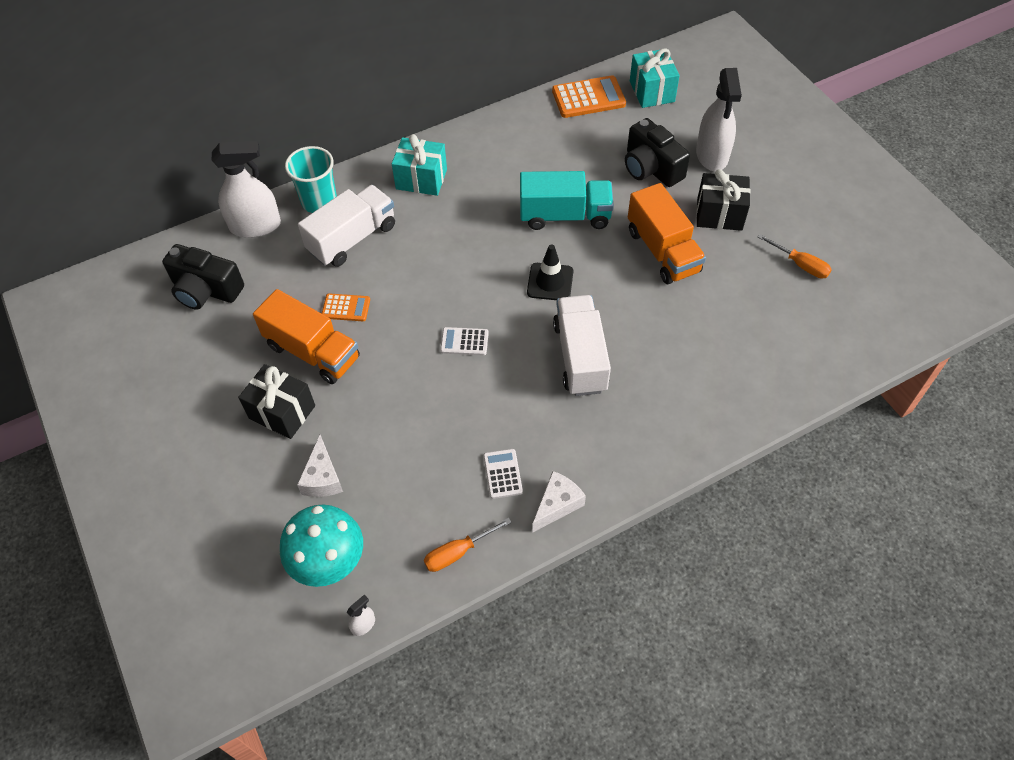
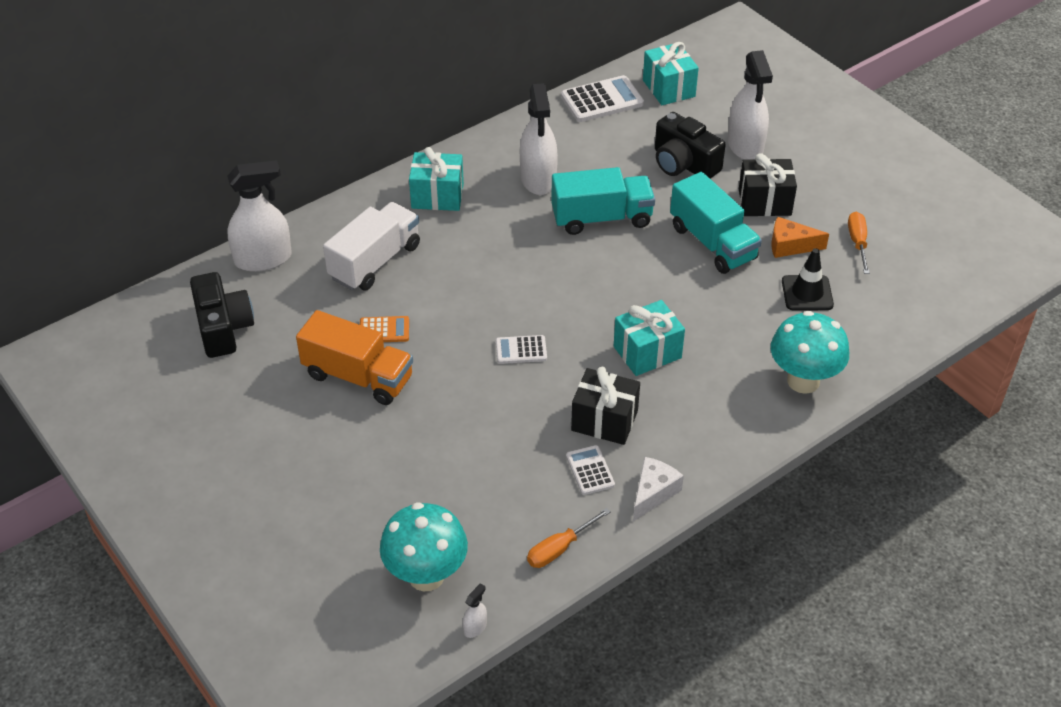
camera: 10 degrees left, 10 degrees down
black camera [162,244,244,310] -> black camera turned 120 degrees counterclockwise [190,272,254,358]
black gift [238,364,315,439] -> black gift moved to [571,367,640,445]
turquoise cup [285,146,337,213] -> none
white cheese [297,435,343,497] -> none
black traffic cone [527,244,573,300] -> black traffic cone moved to [782,248,834,311]
orange calculator [552,75,626,118] -> white calculator [561,75,644,122]
white truck [553,295,611,396] -> turquoise gift [614,300,685,376]
orange truck [628,183,706,284] -> turquoise truck [670,172,762,274]
orange screwdriver [758,234,832,279] -> orange screwdriver turned 120 degrees counterclockwise [848,212,870,274]
none -> white spray bottle [520,83,558,195]
none -> turquoise mushroom [771,311,849,394]
none -> orange cheese [772,217,829,258]

